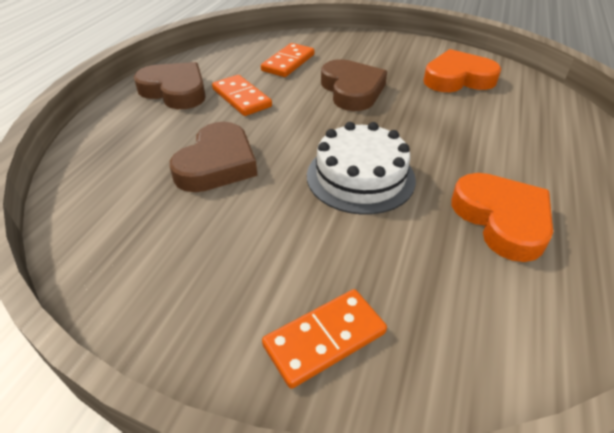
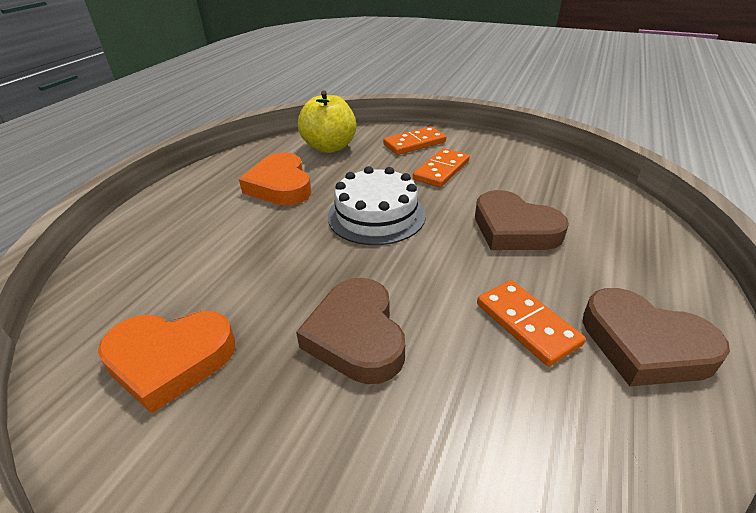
camera: 175 degrees left, 5 degrees down
brown heart [170,122,257,192] -> brown heart turned 75 degrees counterclockwise [475,190,569,250]
orange domino [261,43,315,77] -> orange domino moved to [413,148,470,187]
none -> yellow apple [298,90,356,153]

